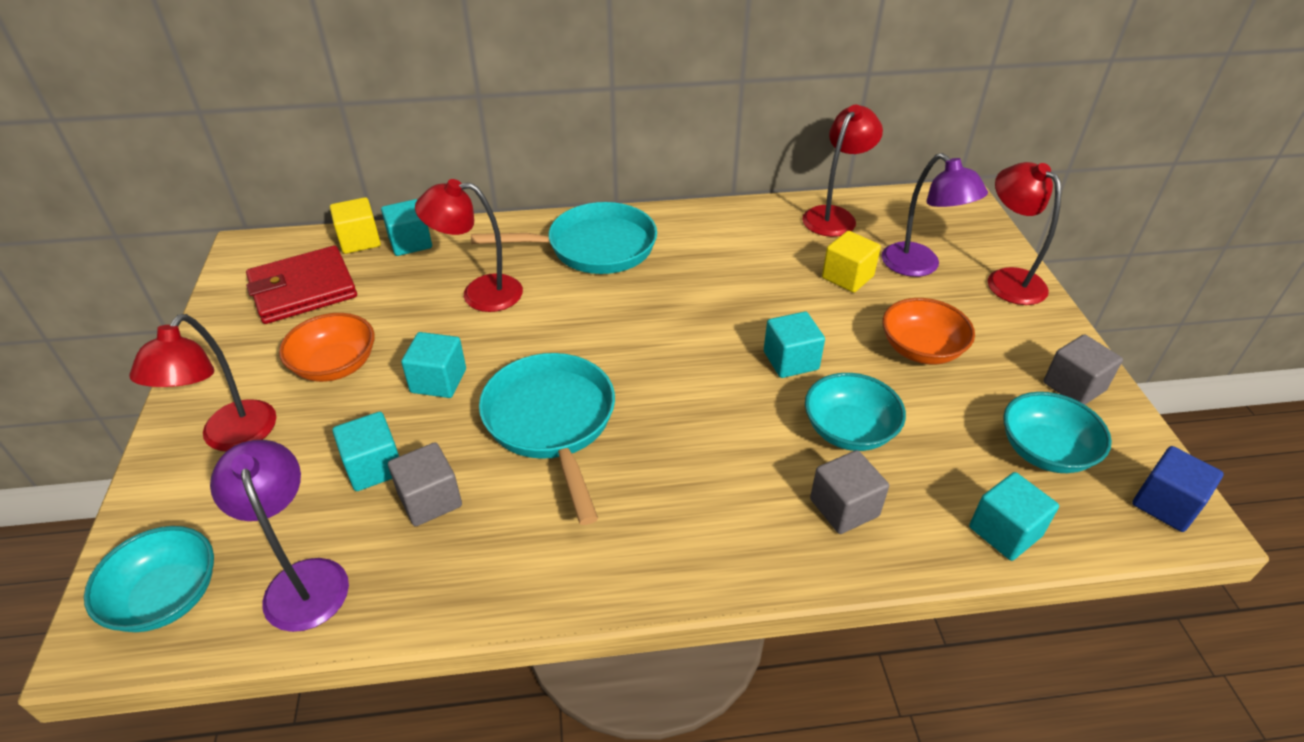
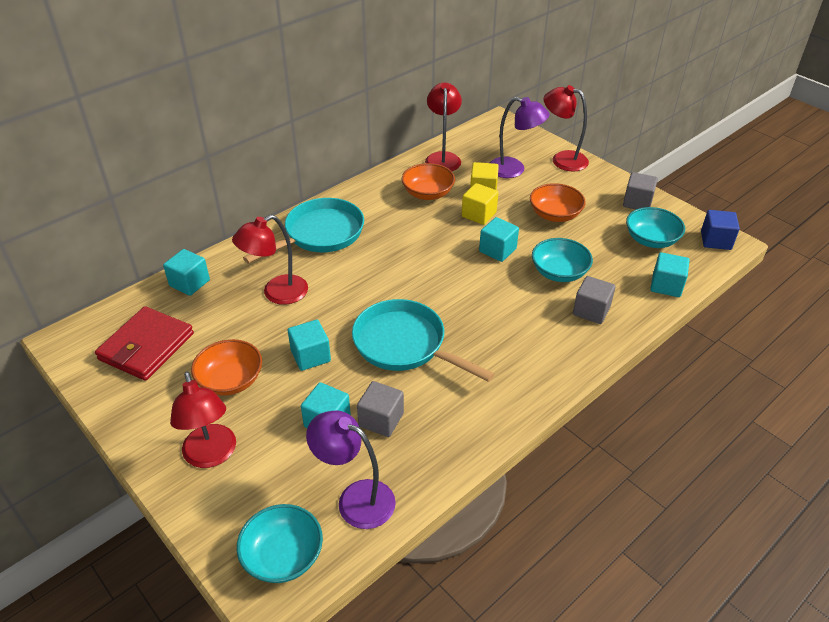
camera: 35 degrees left, 0 degrees up
yellow cube [330,197,381,254] -> yellow cube moved to [462,183,498,225]
none -> orange bowl [402,163,455,200]

